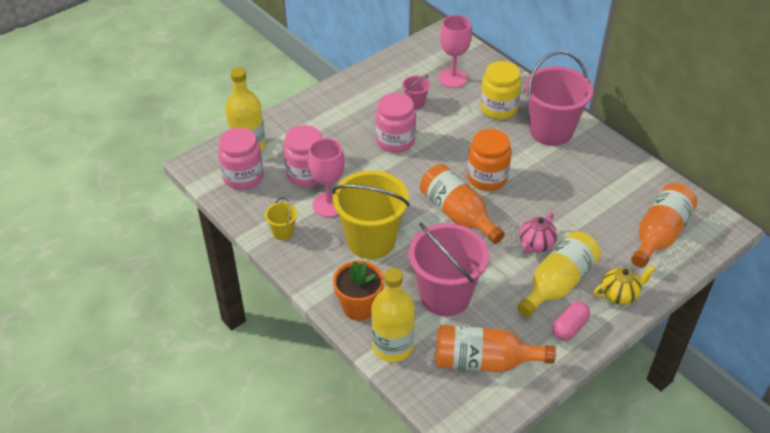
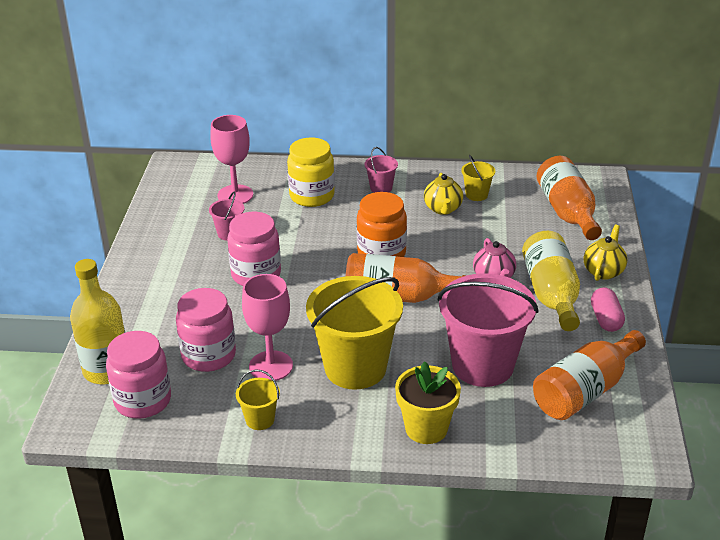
camera: 45 degrees left, 10 degrees down
orange flower pot [333,260,384,321] -> yellow flower pot [395,361,461,444]
yellow bottle [371,268,415,362] -> none
pink bucket [525,51,593,146] -> pink bucket [365,147,398,193], size x0.44
none -> yellow teapot [424,173,463,215]
none -> yellow bucket [461,155,495,201]

